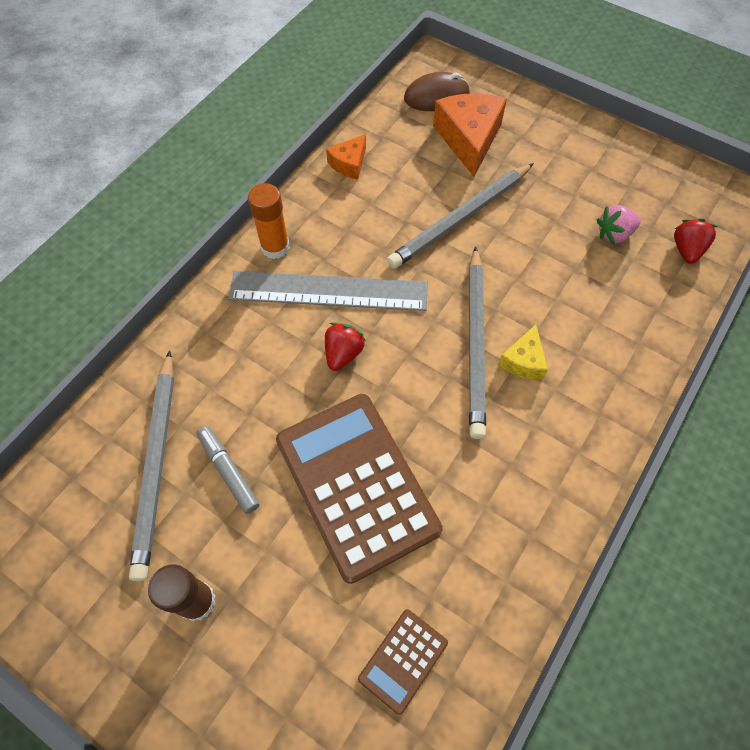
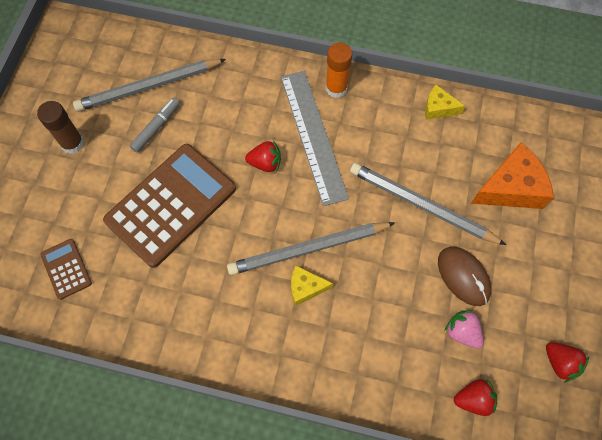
camera: 70 degrees right, 5 degrees up
orange cheese [326,134,366,179] -> yellow cheese [425,85,465,120]
brown calculator [358,609,448,715] -> brown calculator turned 45 degrees clockwise [40,239,92,300]
brown mouse [404,72,470,111] -> brown mouse moved to [438,246,492,306]
none -> red strawberry [546,342,589,383]

